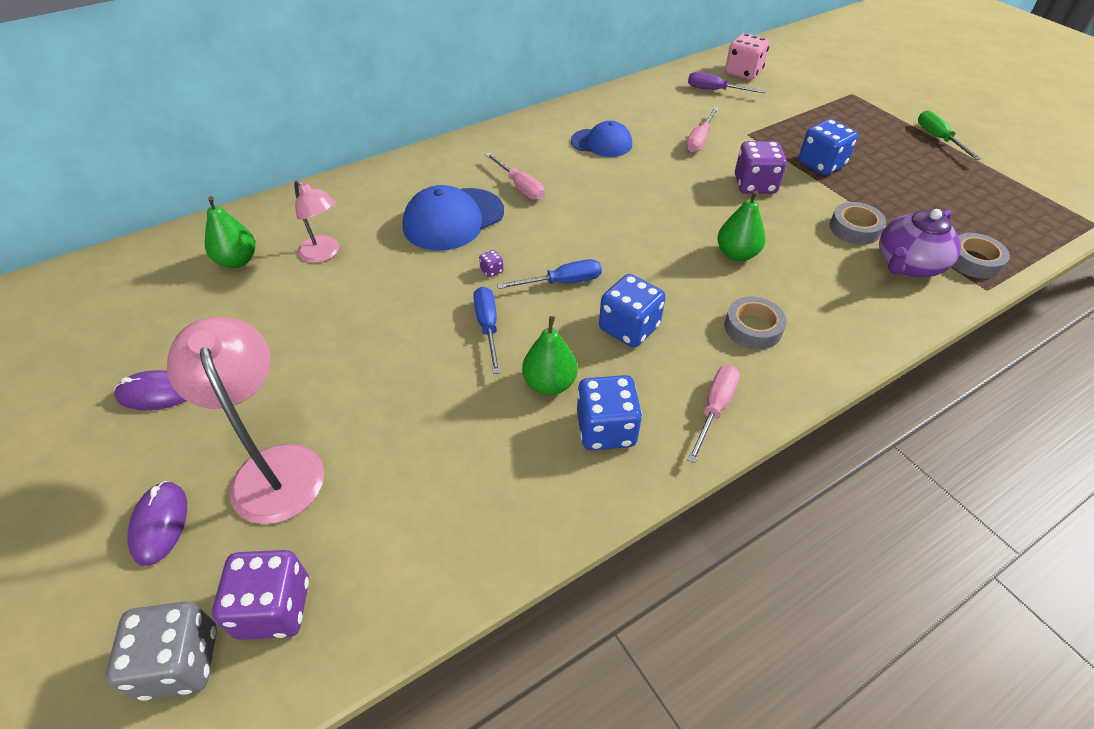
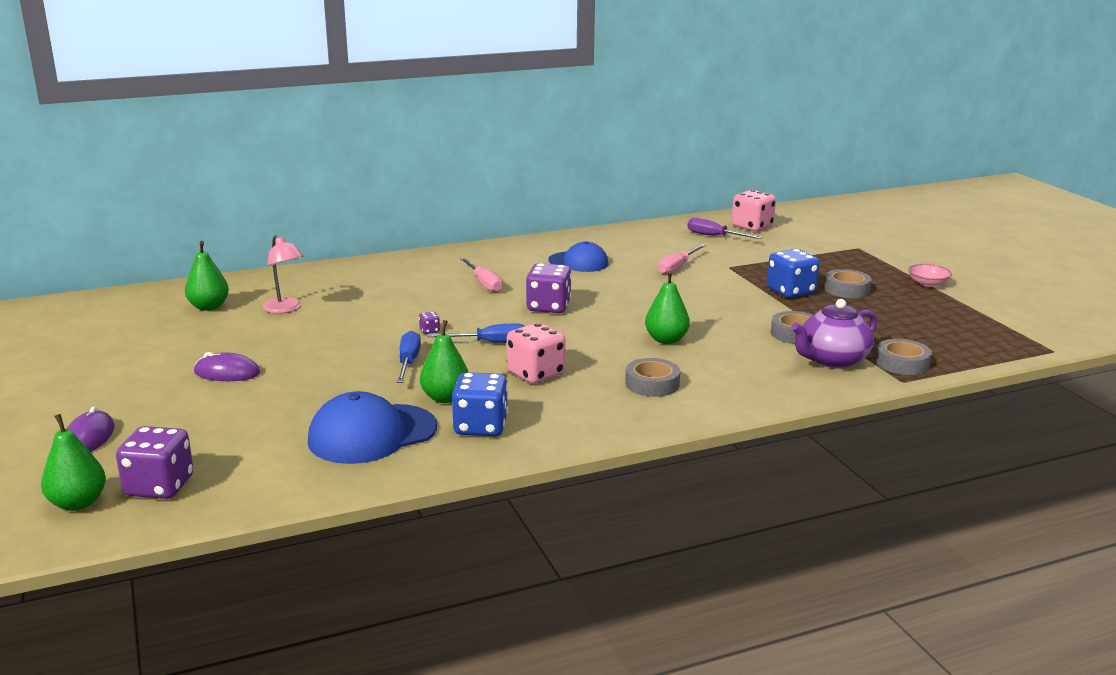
camera: 10 degrees right, 25 degrees down
grey dice [105,601,217,701] -> green pear [41,414,106,511]
purple mouse [114,370,186,410] -> purple mouse moved to [194,352,260,381]
pink lamp [167,317,324,524] -> none
blue cap [403,185,504,251] -> blue cap moved to [308,391,437,464]
blue dice [599,274,666,348] -> pink dice [507,323,566,384]
pink screwdriver [687,365,740,463] -> none
purple dice [735,141,787,194] -> purple dice moved to [526,263,572,313]
green screwdriver [918,110,981,160] -> pink bowl [908,264,952,287]
none -> grey tape [824,269,872,298]

